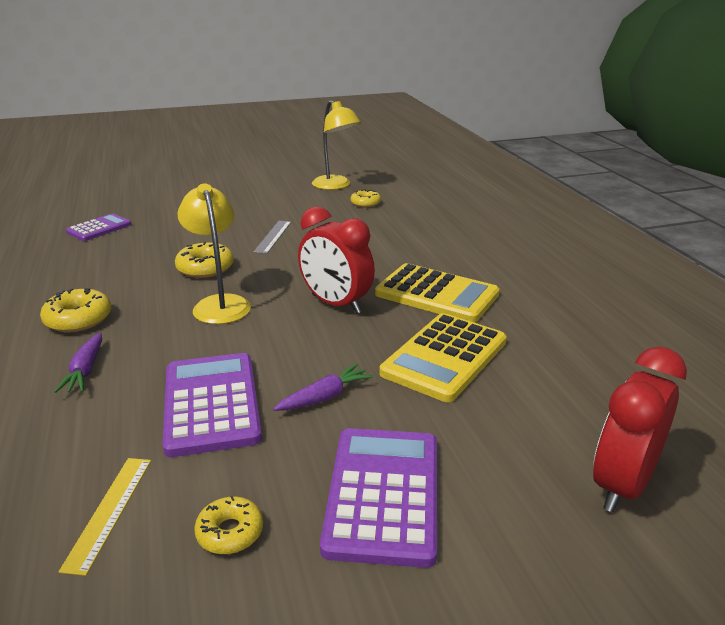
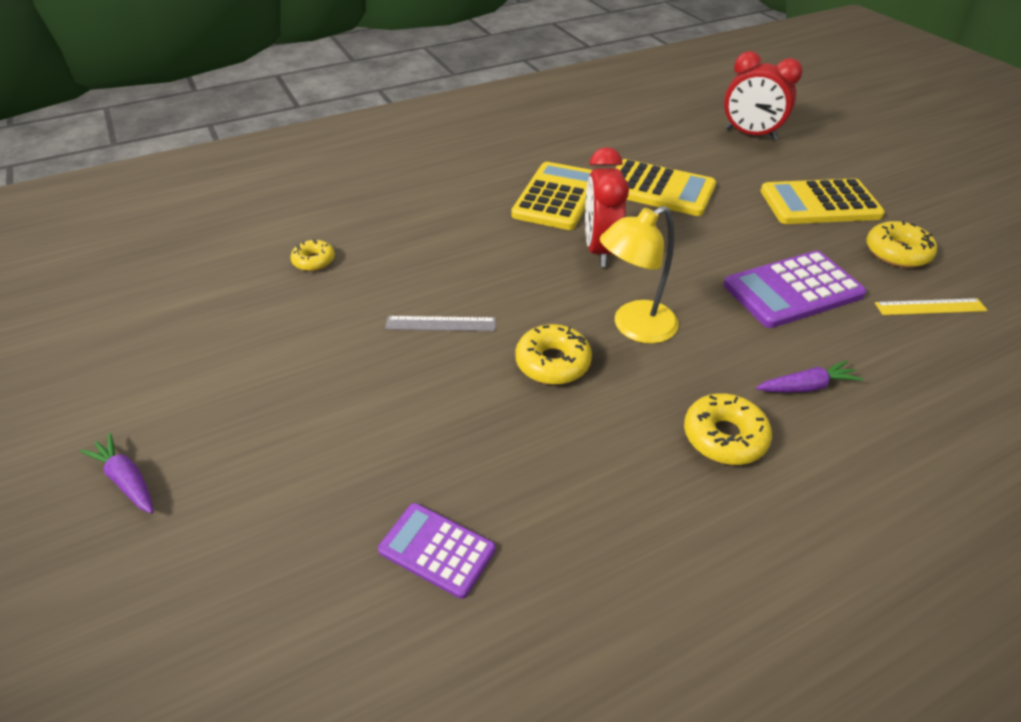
camera: 100 degrees left, 15 degrees up
yellow donut [194,496,263,554] -> yellow donut [866,221,937,268], size x1.51
purple carrot [273,364,373,411] -> purple carrot moved to [80,433,153,514]
red clock [298,207,375,314] -> red clock turned 150 degrees clockwise [585,147,629,267]
yellow lamp [312,100,361,190] -> none
purple calculator [320,428,437,568] -> yellow calculator [761,178,885,224]

